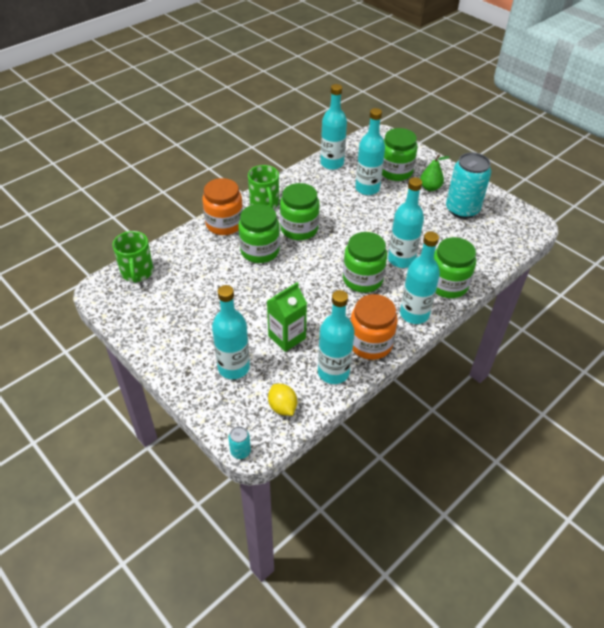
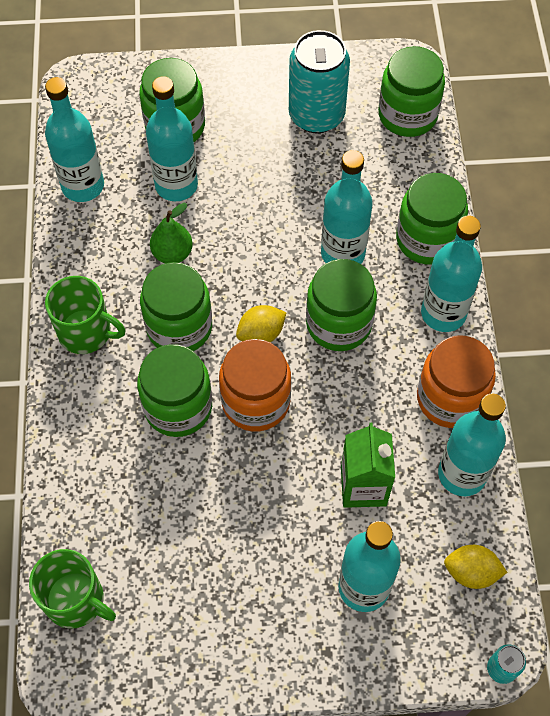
camera: 50 degrees left, 15 degrees up
orange jar [202,178,243,235] -> orange jar moved to [219,339,291,432]
green pear [420,154,450,191] -> green pear moved to [150,203,193,263]
none -> yellow lemon [236,305,287,342]
none -> green jar [378,46,445,137]

